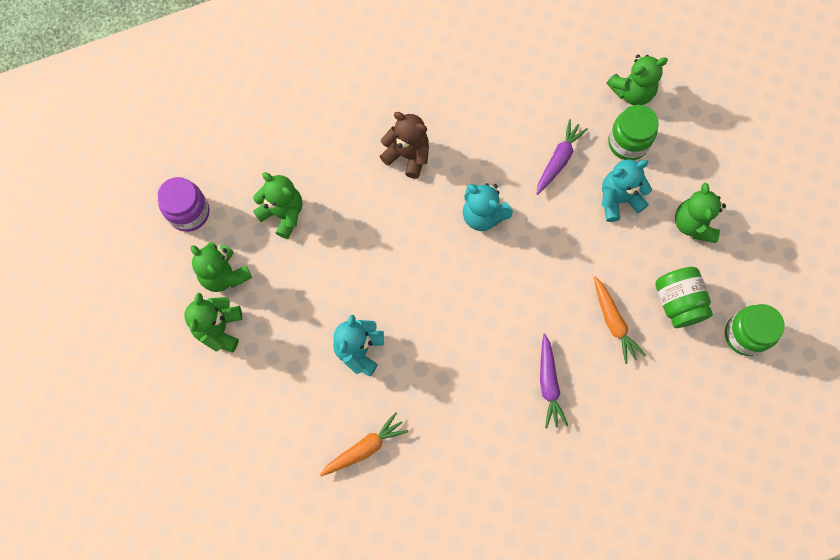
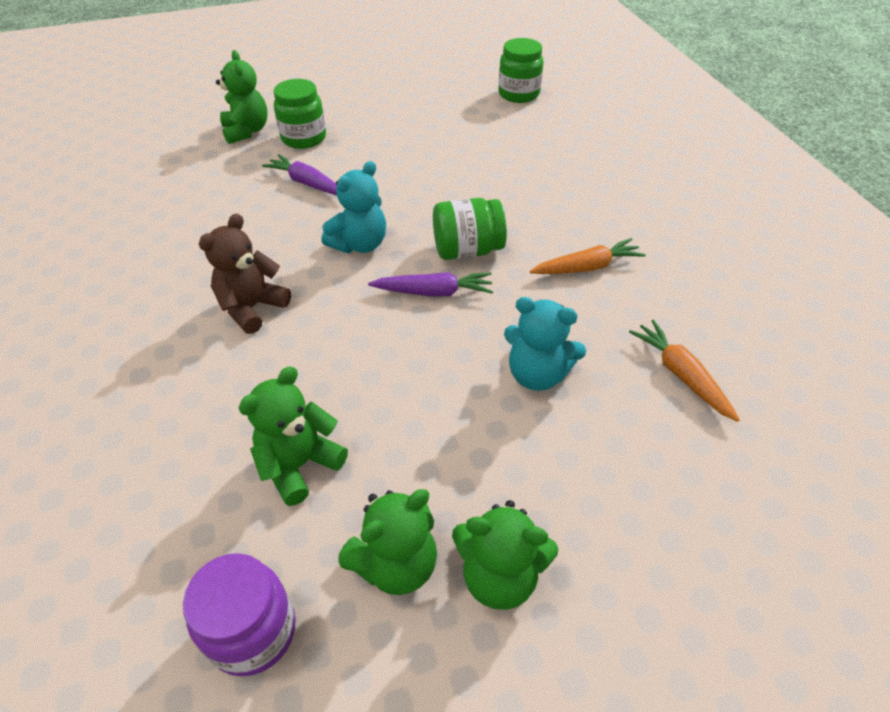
camera: 85 degrees left, 25 degrees down
purple carrot [540,334,568,429] -> purple carrot moved to [368,272,493,297]
orange carrot [594,276,646,364] -> orange carrot moved to [530,238,646,274]
turquoise teddy bear [602,159,652,222] -> none
green jar [655,267,713,328] -> green jar moved to [433,198,507,260]
green teddy bear [675,183,726,243] -> none

